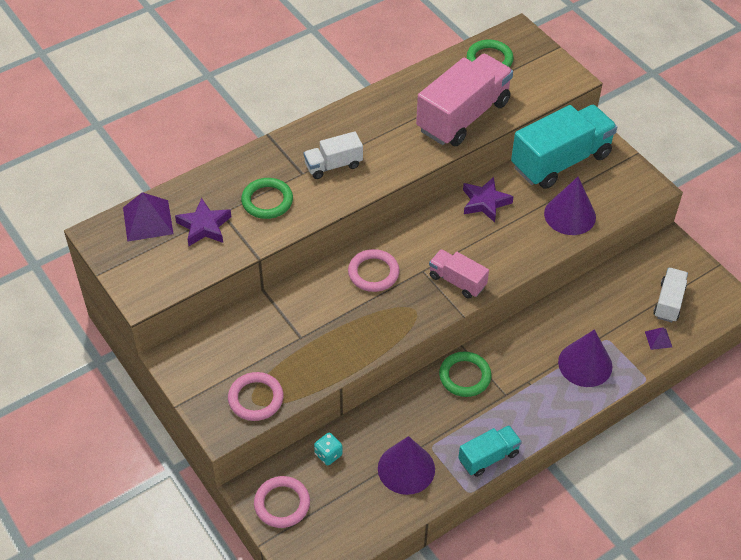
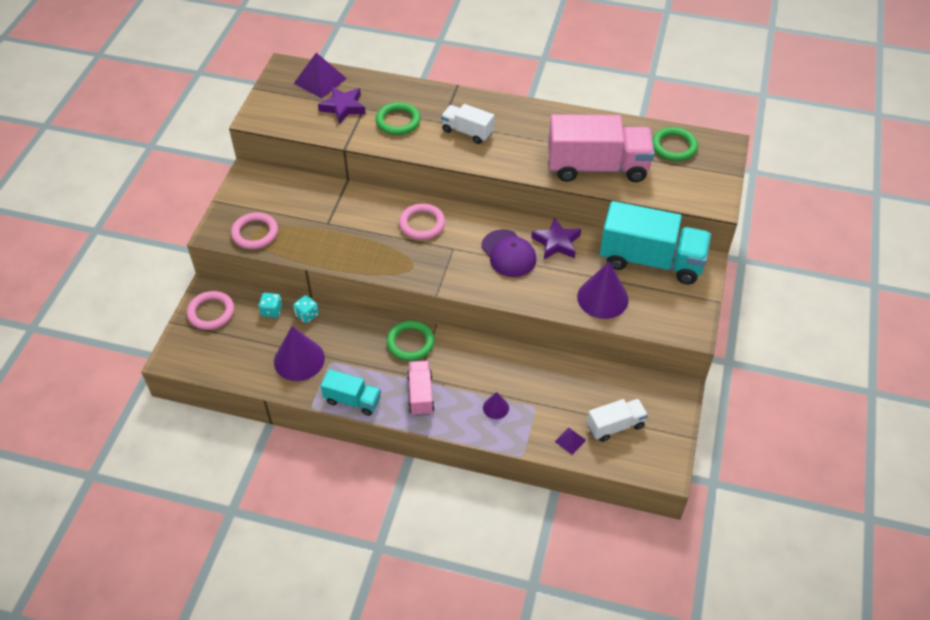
camera: 50 degrees right, 0 degrees up
pink truck [429,249,489,298] -> pink truck moved to [407,361,435,416]
purple cone [558,330,613,387] -> purple cone [483,392,509,419], size x0.50
none -> turquoise dice [293,295,319,323]
none -> purple cap [481,229,536,277]

